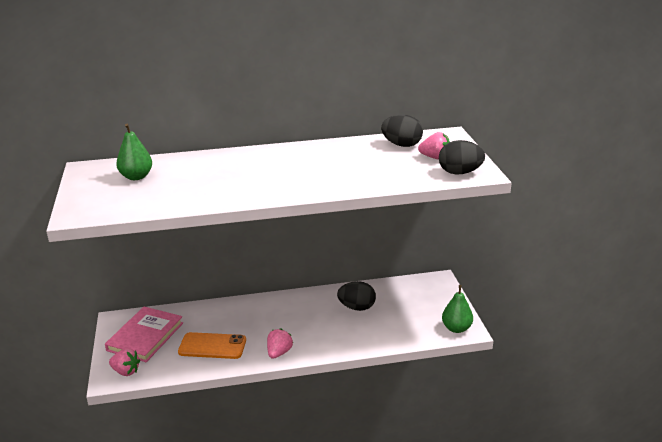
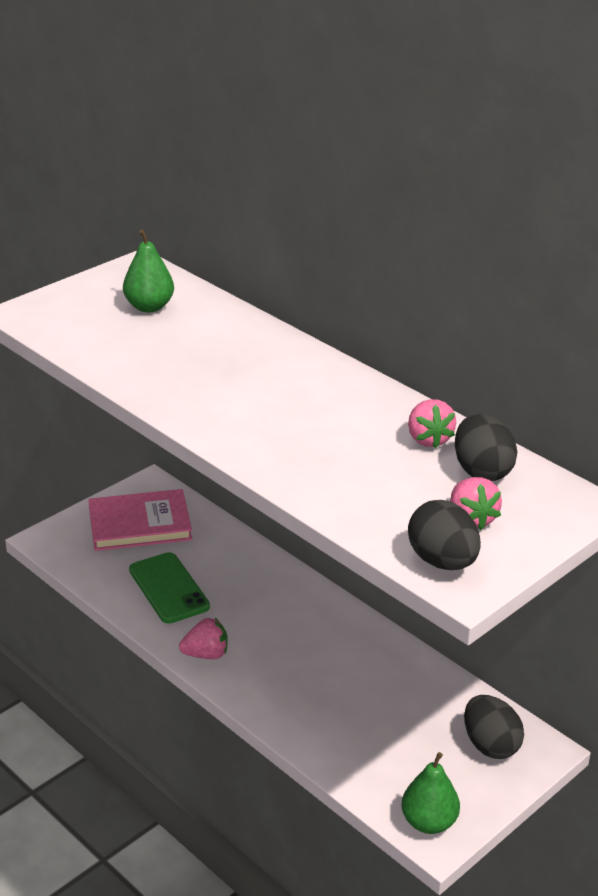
camera: 55 degrees right, 5 degrees up
pink strawberry [109,348,140,376] -> pink strawberry moved to [408,399,456,448]
orange phone [178,332,246,359] -> green phone [129,552,210,623]
black egg [337,281,376,311] -> black egg moved to [464,695,524,759]

